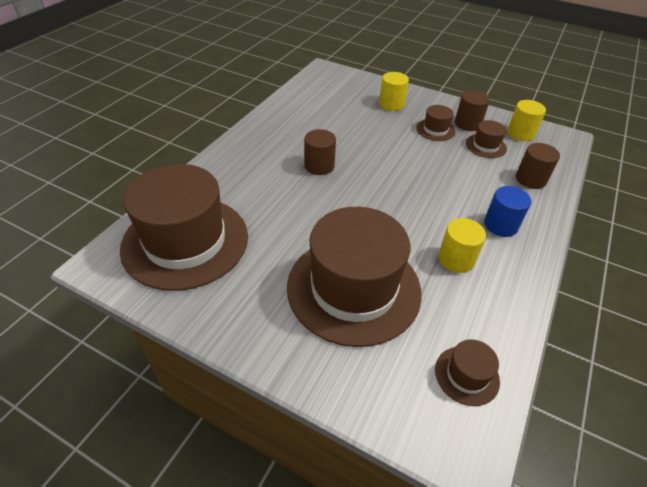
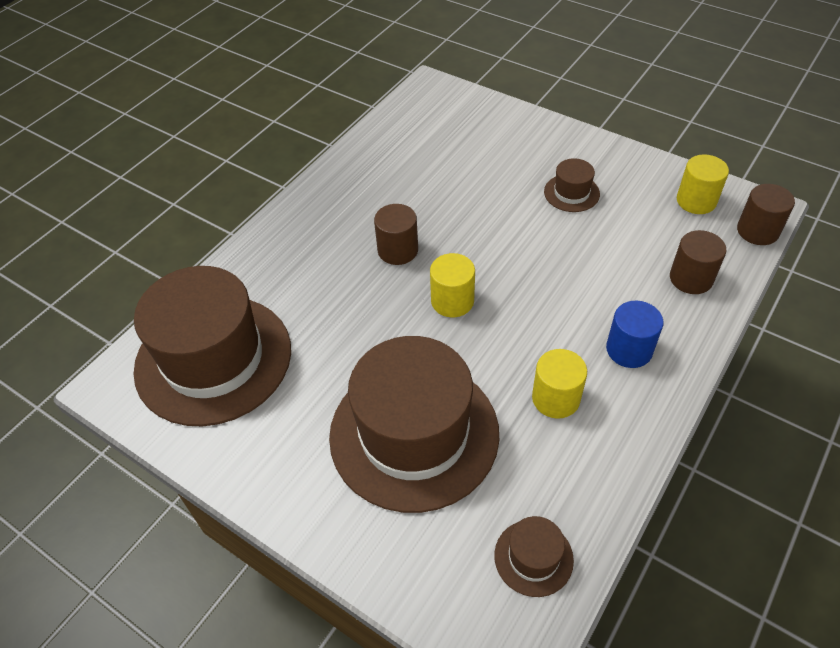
camera: 10 degrees right, 5 degrees up
yellow cylinder [379,72,409,111] -> yellow cylinder moved to [430,253,475,317]
brown cylinder [455,90,490,131] -> brown cylinder moved to [737,184,795,245]
brown hat [466,120,507,158] -> none

